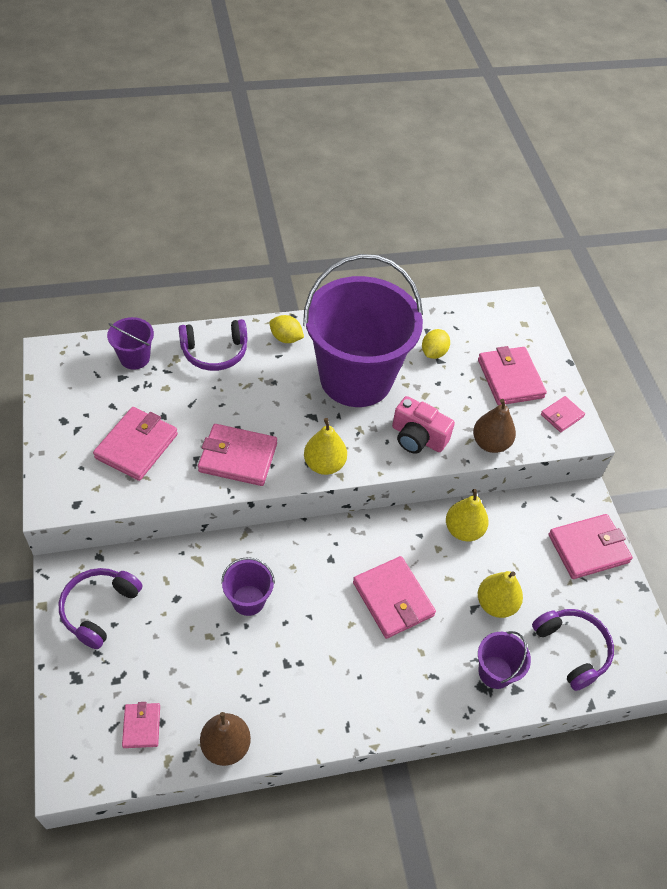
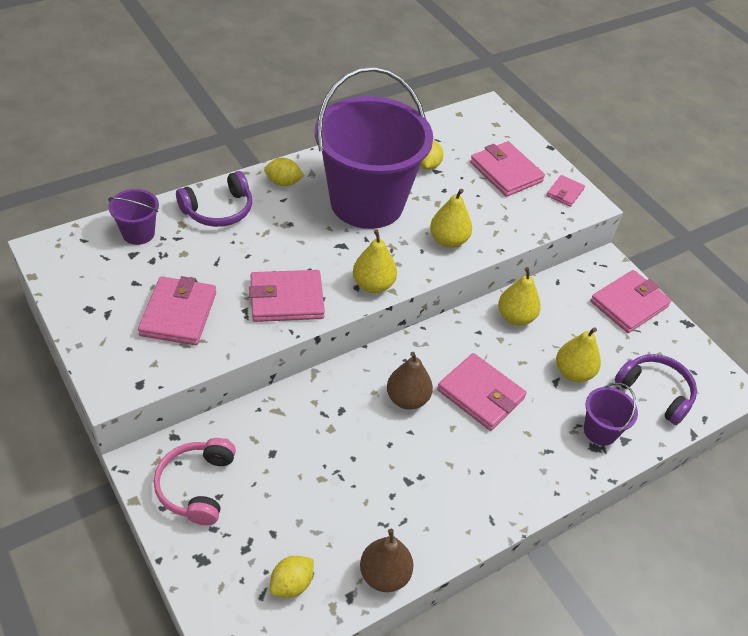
camera: 20 degrees left, 5 degrees down
purple headphones [59,568,142,649] -> pink headphones [154,438,236,525]
pink wallet [122,702,160,748] -> yellow lemon [270,556,314,598]
purple bucket [221,557,275,616] -> none
pink camera [392,396,455,454] -> yellow pear [430,189,472,248]
brown pear [473,399,516,453] -> brown pear moved to [387,352,433,410]

